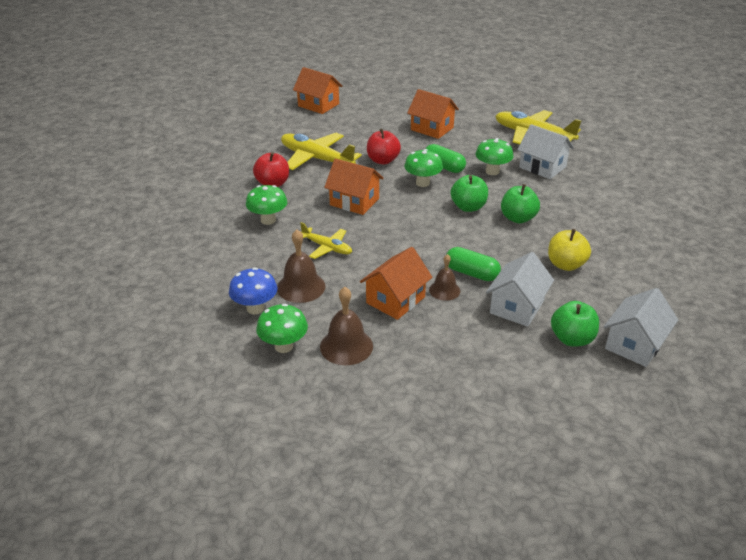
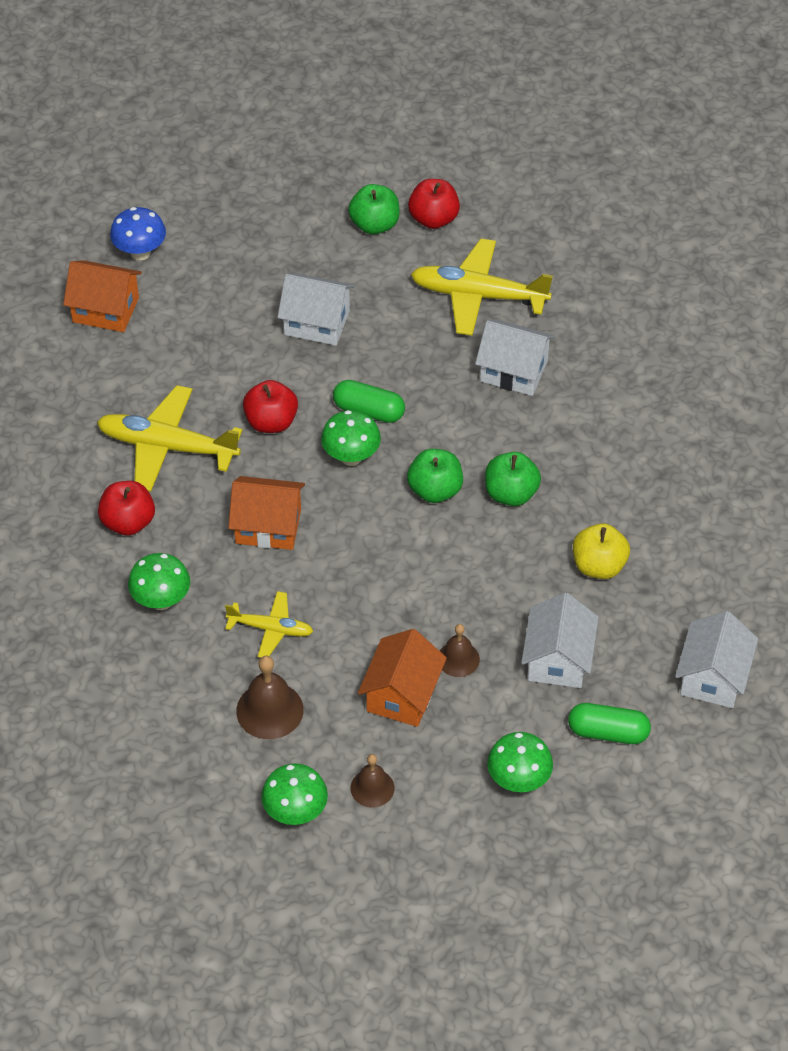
camera: 20 degrees left, 15 degrees up
blue mushroom [229,267,277,314] -> blue mushroom moved to [110,207,166,260]
brown bell [320,287,373,365] -> brown bell [351,754,395,807], size x0.64
orange house [407,89,459,139] -> white house [277,273,355,346]
green capsule [446,247,501,281] -> green capsule moved to [568,703,651,744]
green mushroom [475,138,514,175] -> green mushroom moved to [487,732,553,792]
green apple [551,301,599,346] -> green apple moved to [348,184,400,234]
none -> red apple [408,179,460,229]

